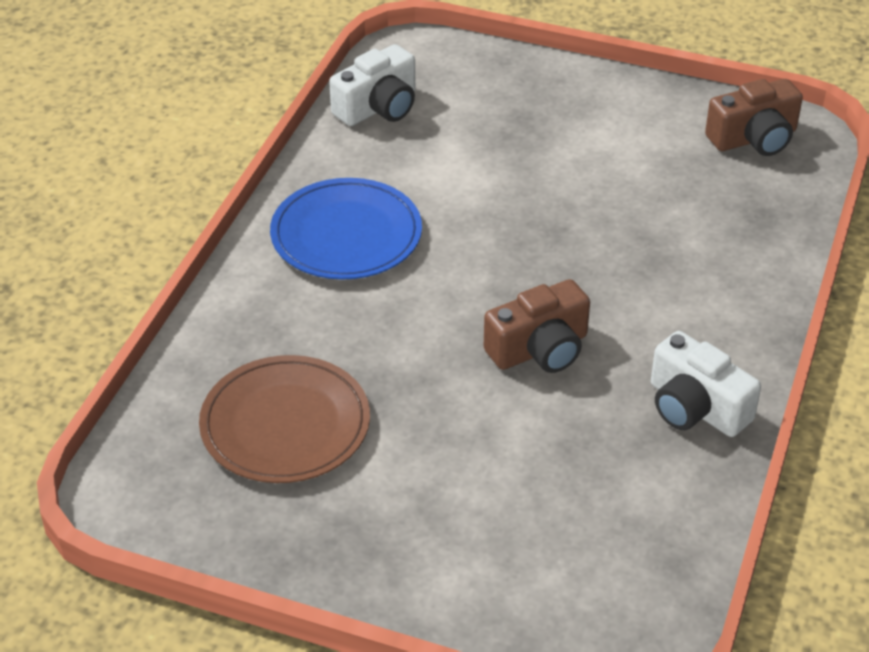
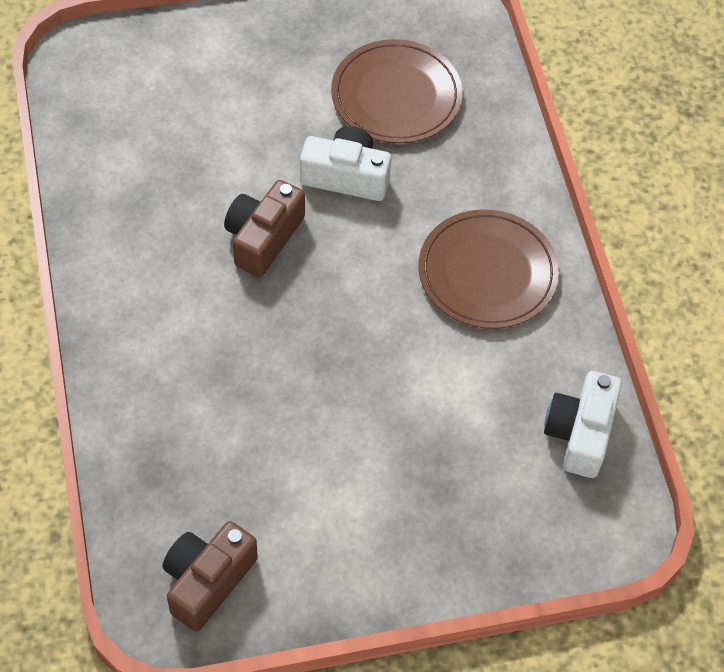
camera: 145 degrees right, 15 degrees up
blue plate [270,178,422,280] -> brown plate [419,209,559,329]
white camera [651,331,761,437] -> white camera moved to [300,126,391,201]

